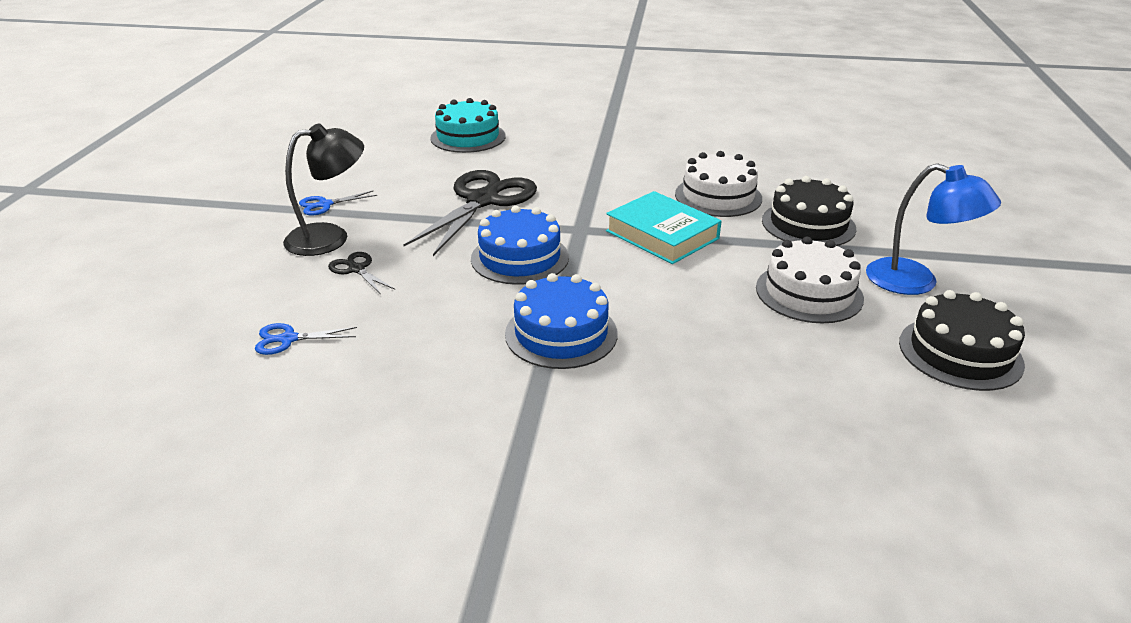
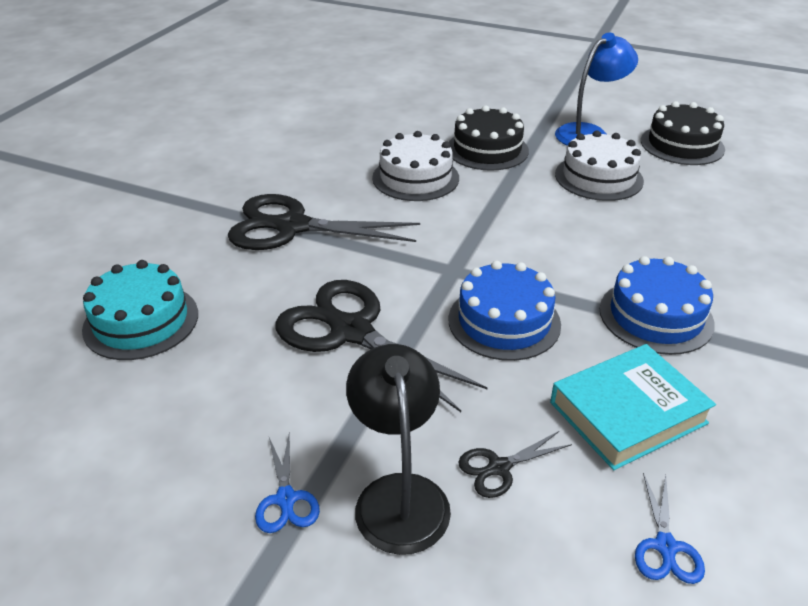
camera: 75 degrees left, 5 degrees up
turquoise book [606,191,721,264] -> turquoise book moved to [550,344,716,470]
none -> black scissors [228,194,420,250]

